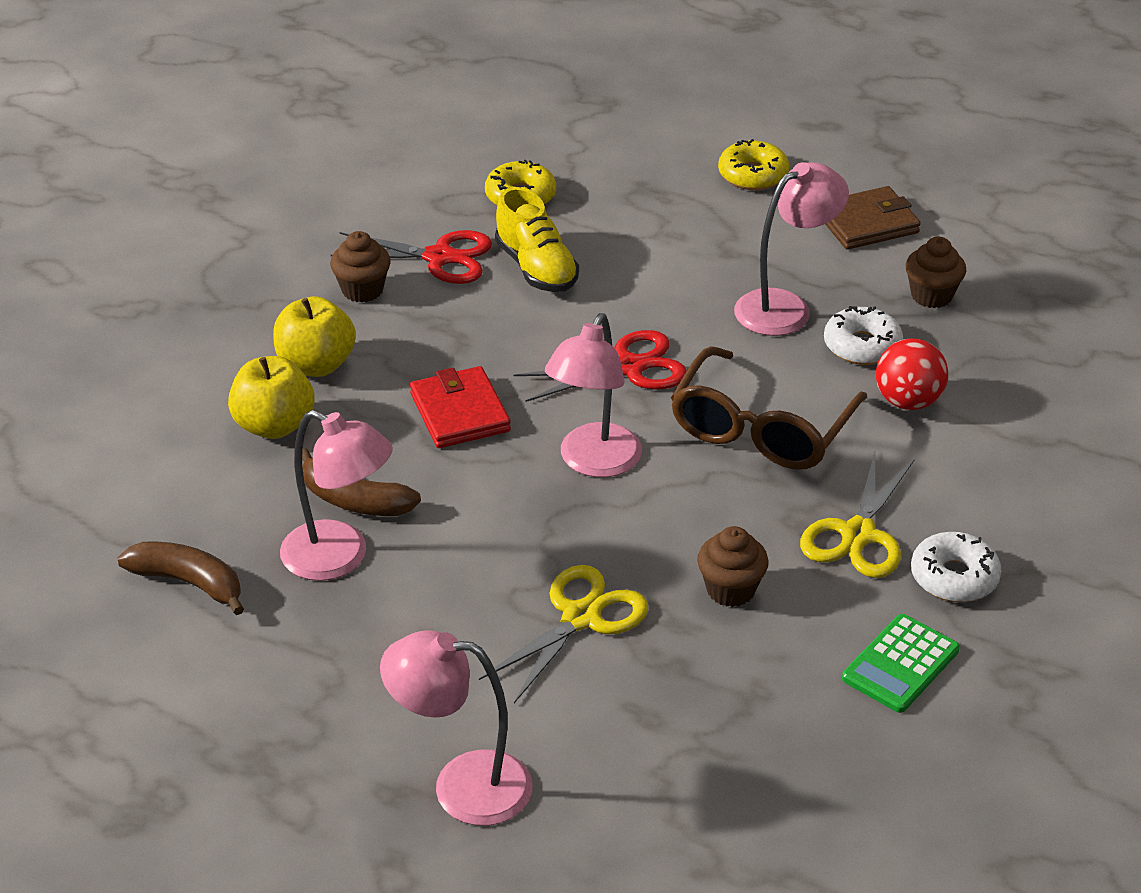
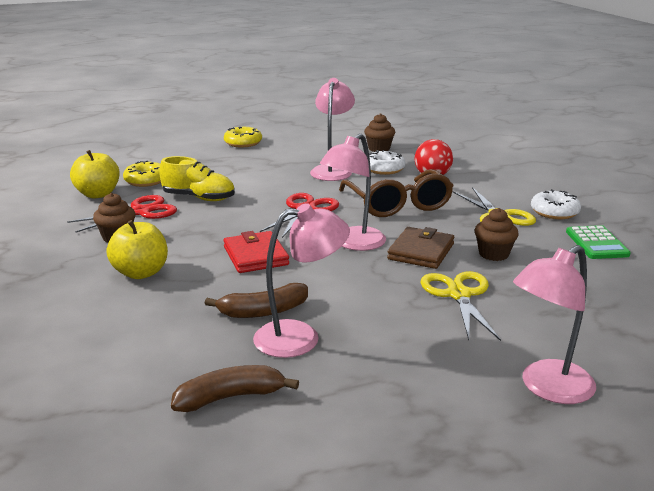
camera: 45 degrees left, 15 degrees down
yellow apple [228,356,315,439] -> yellow apple moved to [70,150,120,198]
red wallet [410,366,511,448] -> red wallet turned 45 degrees clockwise [223,231,289,273]
pink lamp [545,313,642,477] -> pink lamp turned 60 degrees clockwise [320,134,386,251]
brown wallet [825,186,921,250] -> brown wallet moved to [387,227,454,269]

